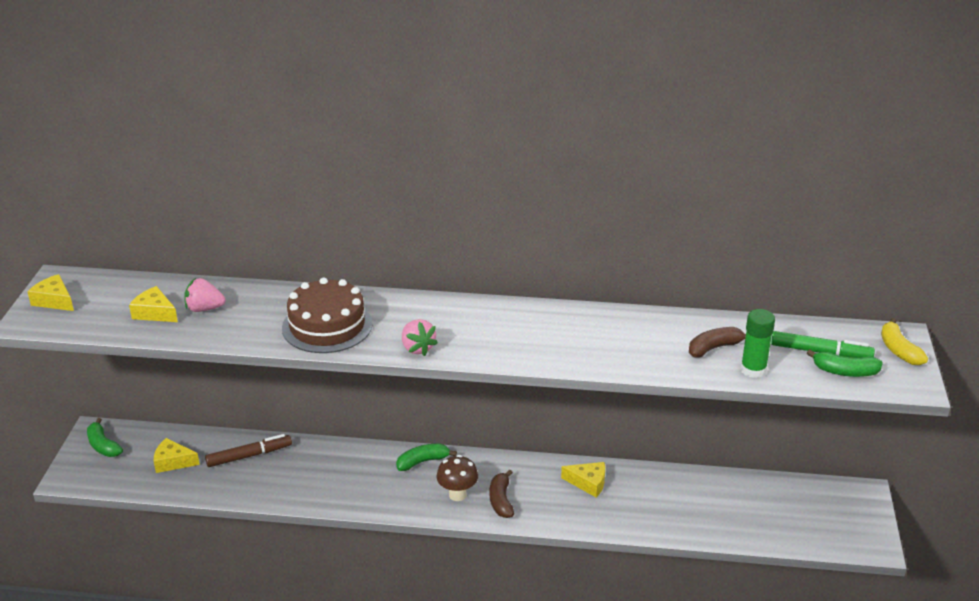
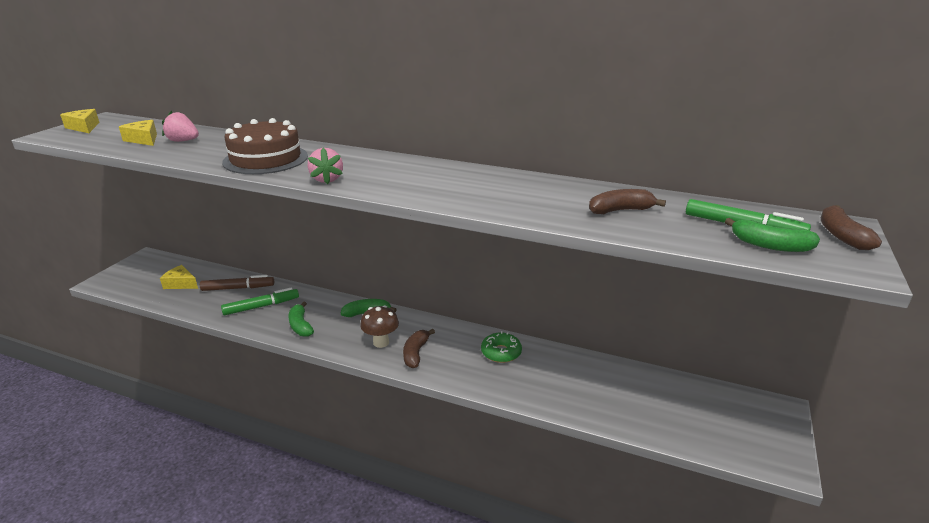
camera: 15 degrees right, 5 degrees down
green banana [87,418,123,457] -> green banana moved to [289,301,314,337]
yellow cheese [561,462,605,497] -> green donut [481,331,522,363]
green glue stick [740,309,775,378] -> none
yellow banana [881,318,928,365] -> brown banana [821,205,882,250]
none -> green marker [221,287,299,315]

